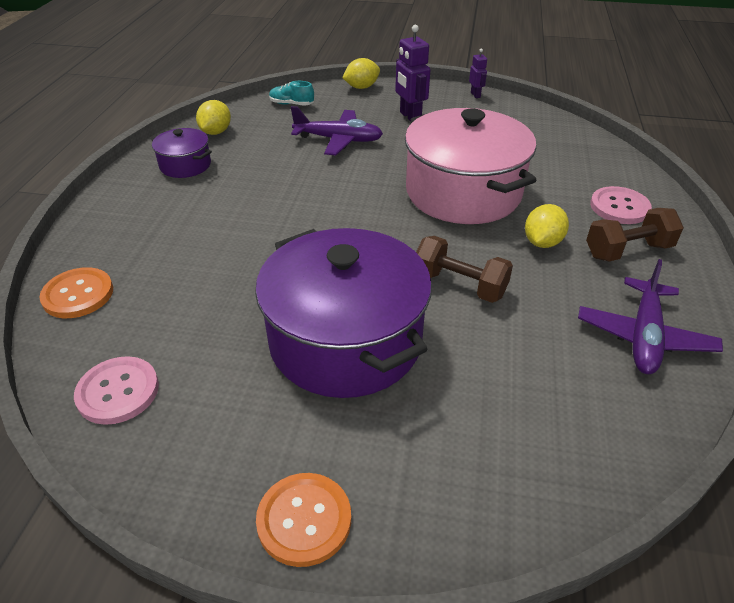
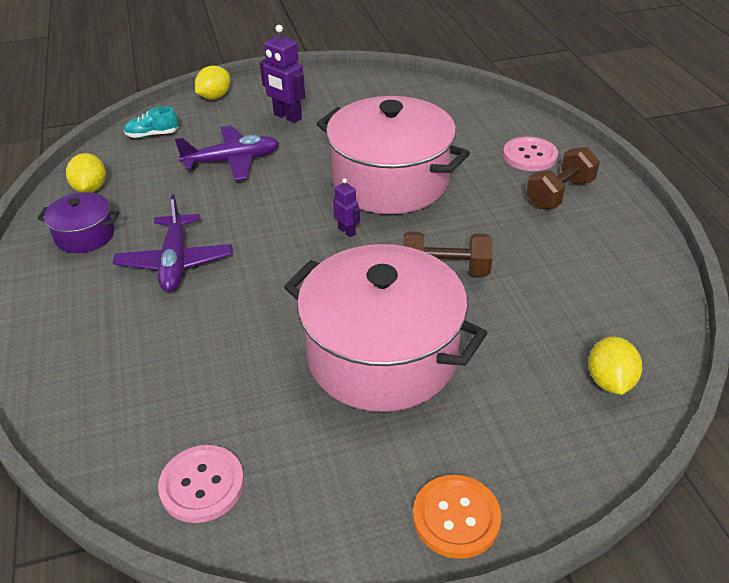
camera: 25 degrees left, 0 degrees up
orange button [39,267,113,318] -> none
purple pot [255,228,432,398] -> pink pot [284,244,487,412]
purple robot [469,49,487,98] -> purple robot moved to [333,178,360,237]
yellow lemon [525,204,569,248] -> yellow lemon moved to [588,336,642,395]
purple plane [578,259,723,374] -> purple plane moved to [113,194,232,292]

